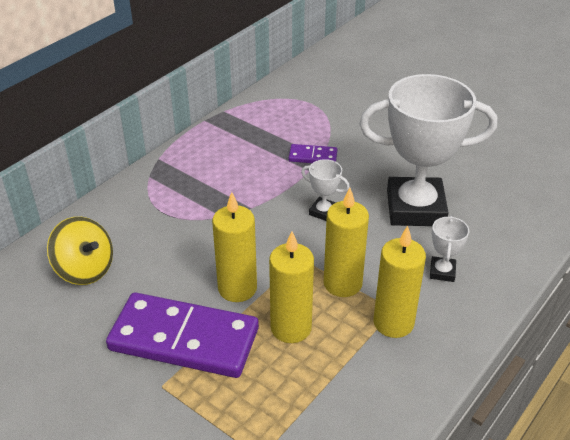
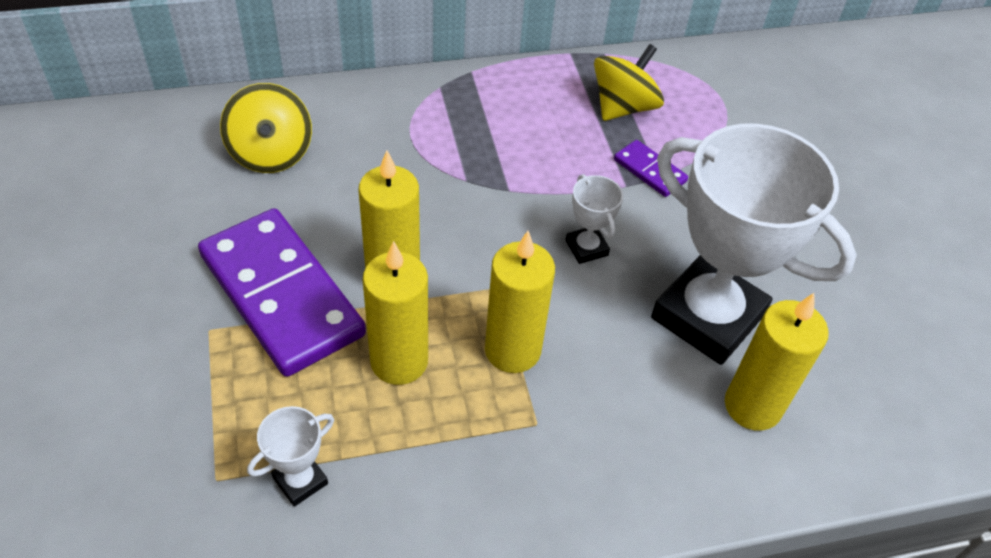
camera: 35 degrees right, 10 degrees up
yellow candle [374,226,426,338] -> yellow candle moved to [725,293,829,431]
white trophy [430,216,469,282] -> white trophy moved to [247,406,334,507]
none -> yellow spinning top [594,44,664,121]

